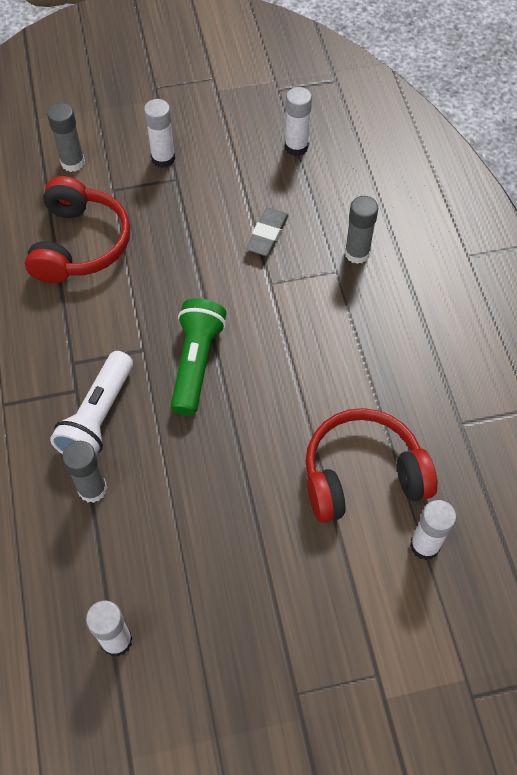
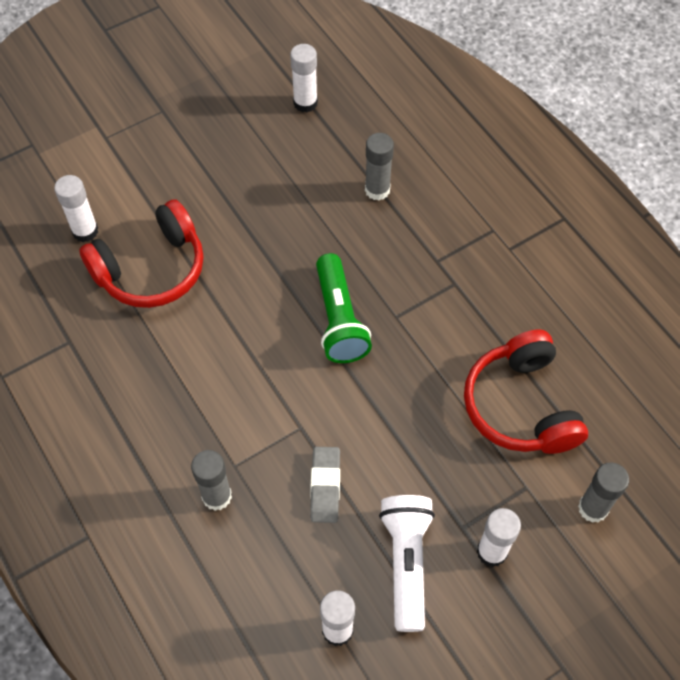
camera: 160 degrees right, 0 degrees up
white flashlight [50,351,133,456] -> white flashlight moved to [379,495,435,632]

